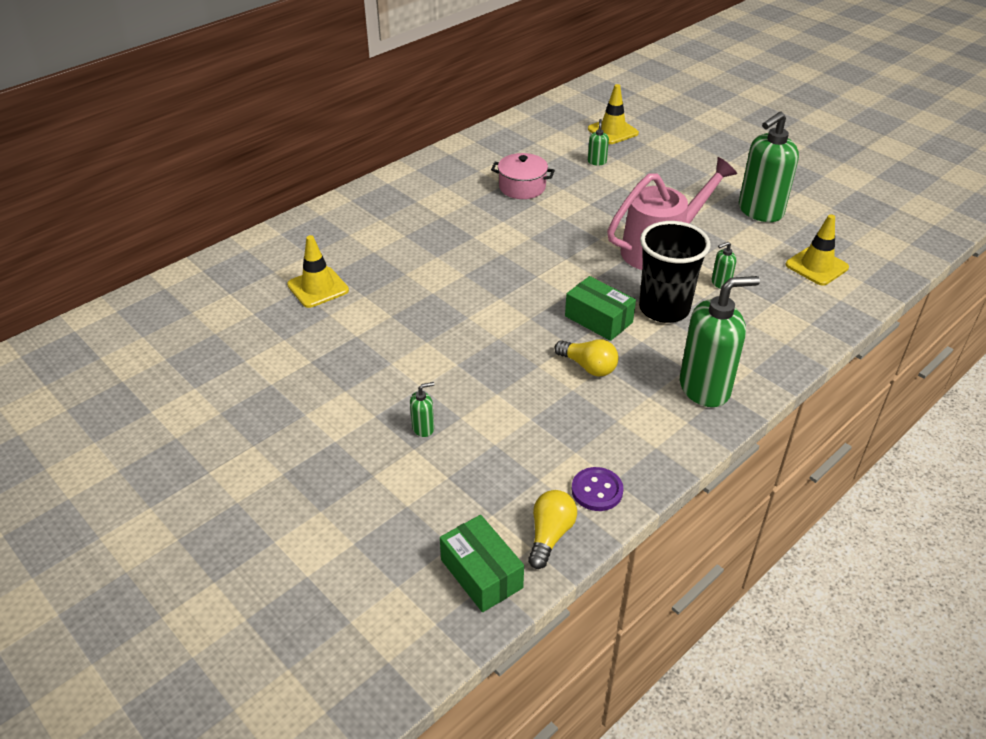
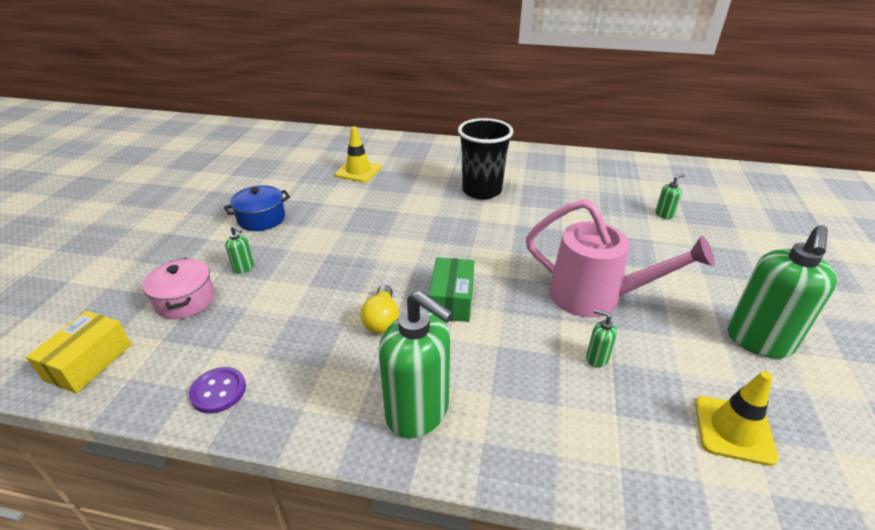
camera: 55 degrees right, 5 degrees down
green box [440,515,524,612] -> yellow box [26,311,131,393]
pink pot [491,153,555,199] -> pink pot moved to [142,258,215,319]
yellow light bulb [528,490,577,569] -> none
yellow traffic cone [588,84,639,144] -> none
black cup [639,221,711,323] -> black cup moved to [458,118,513,199]
green soap dispenser [739,112,799,222] -> green soap dispenser turned 75 degrees counterclockwise [727,225,837,359]
none -> blue pot [224,185,290,231]

